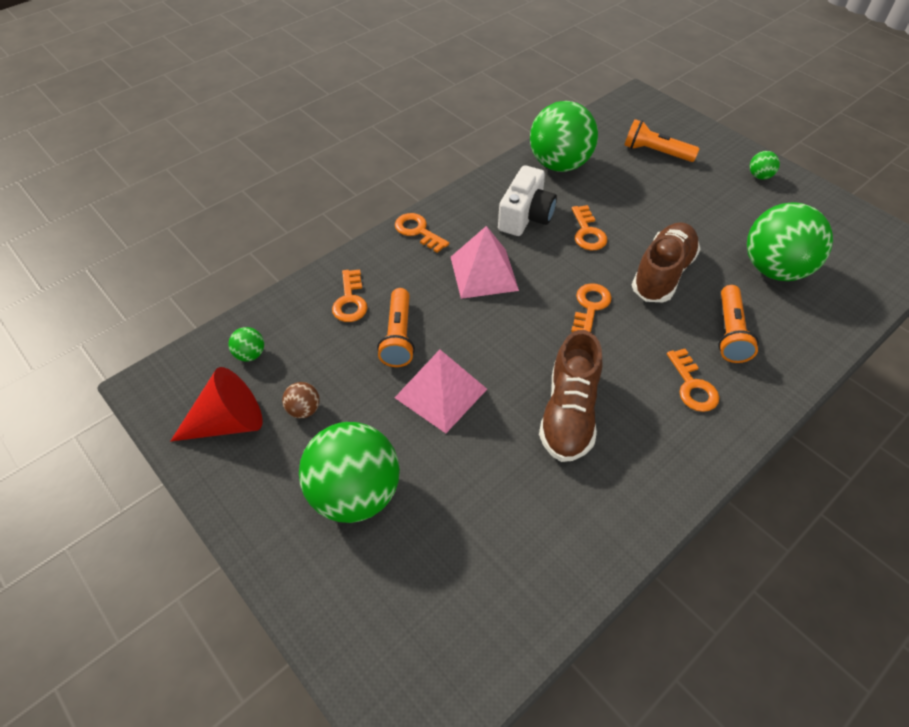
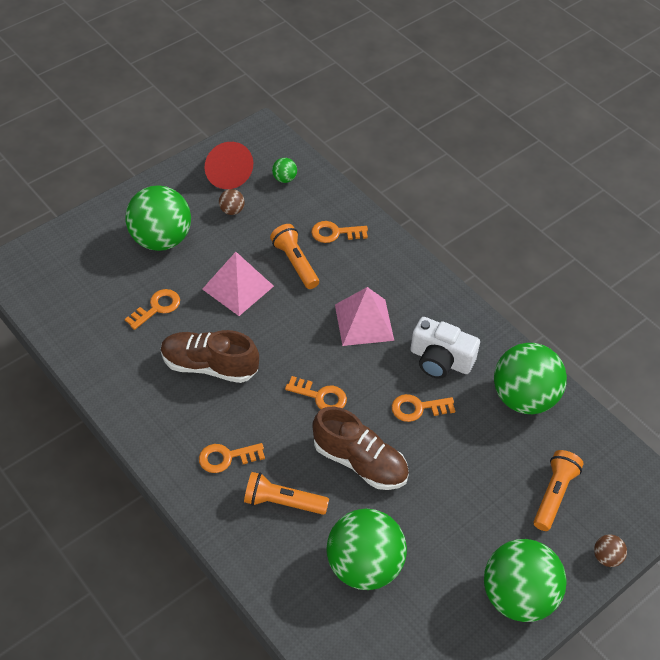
camera: 90 degrees right, 0 degrees up
orange flashlight [377,288,415,367] -> orange flashlight turned 60 degrees clockwise [270,224,319,289]
orange key [395,213,449,253] -> orange key moved to [125,289,180,330]
green ball [750,151,780,180] -> green ball [484,539,567,622], size x2.43
none -> brown ball [594,534,627,567]

